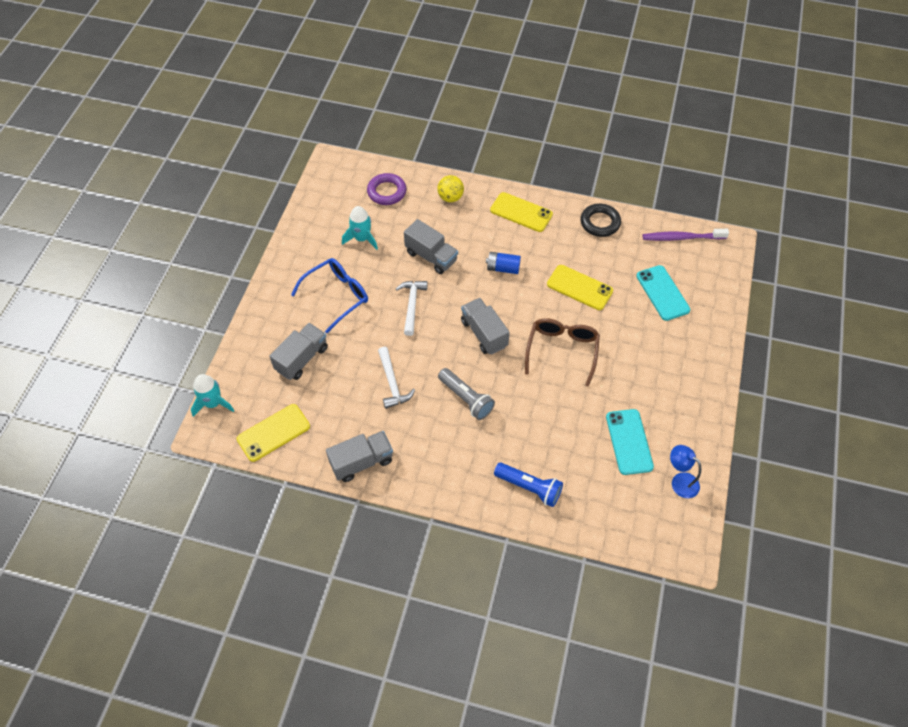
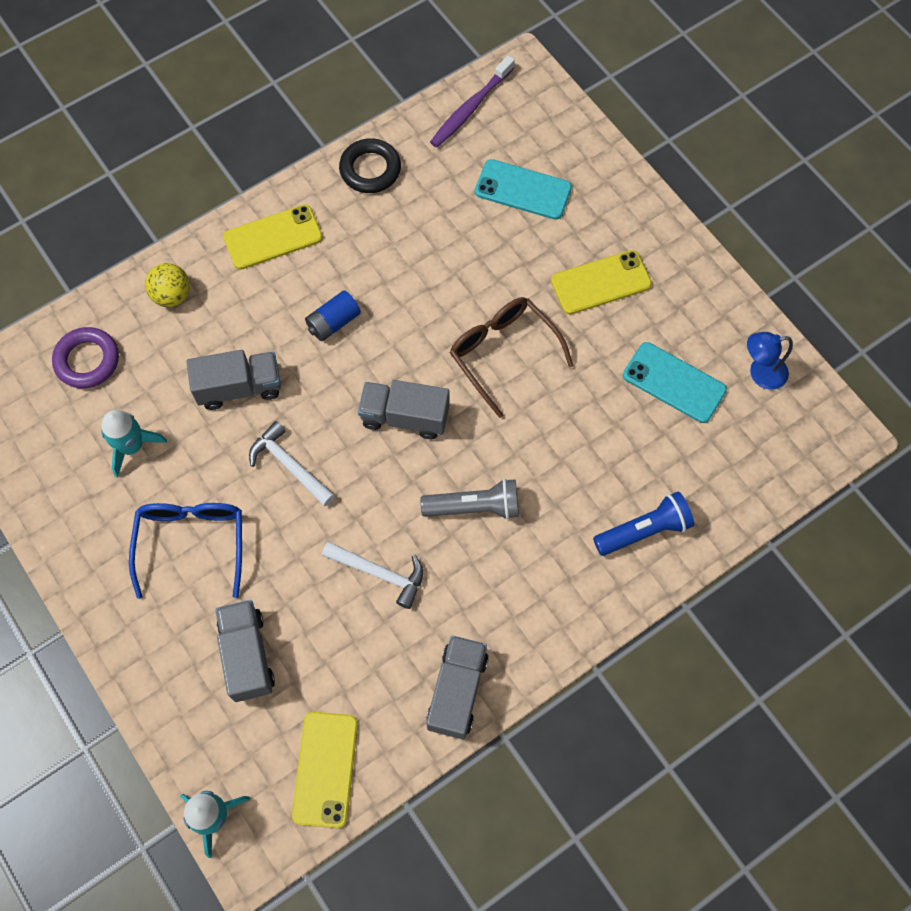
camera: 50 degrees left, 10 degrees up
yellow phone [547,265,613,310] -> yellow phone moved to [551,250,652,315]

